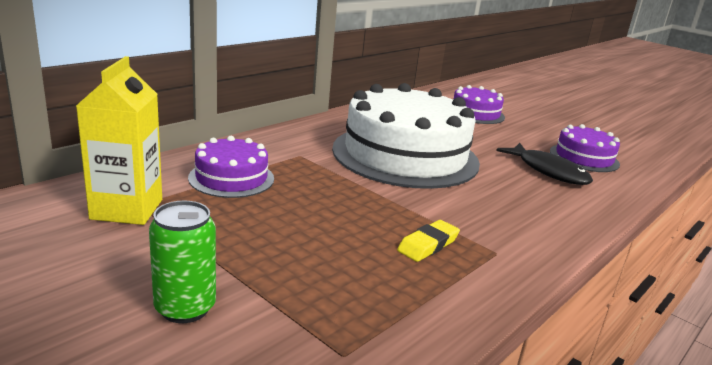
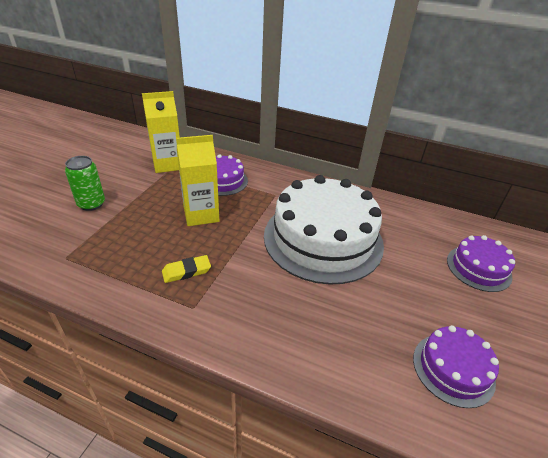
camera: 70 degrees right, 15 degrees up
yellow eraser [397,220,460,262] -> yellow eraser turned 45 degrees counterclockwise [162,255,211,283]
black fish [496,143,593,185] -> none
none -> yellow carton [176,135,219,226]

